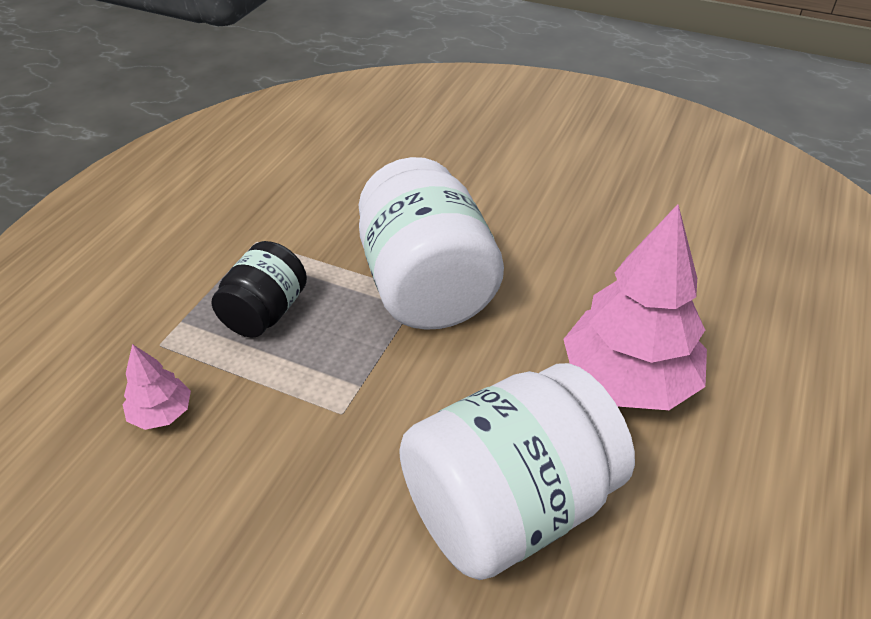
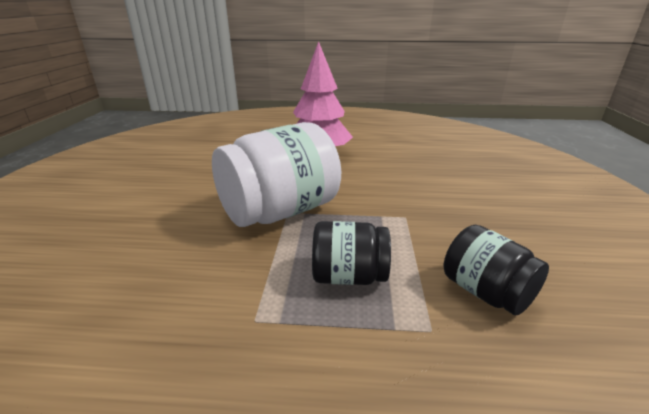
camera: 110 degrees left, 15 degrees down
pink tree [123,344,191,430] -> black jar [444,225,549,315]
white jar [399,363,635,580] -> none

